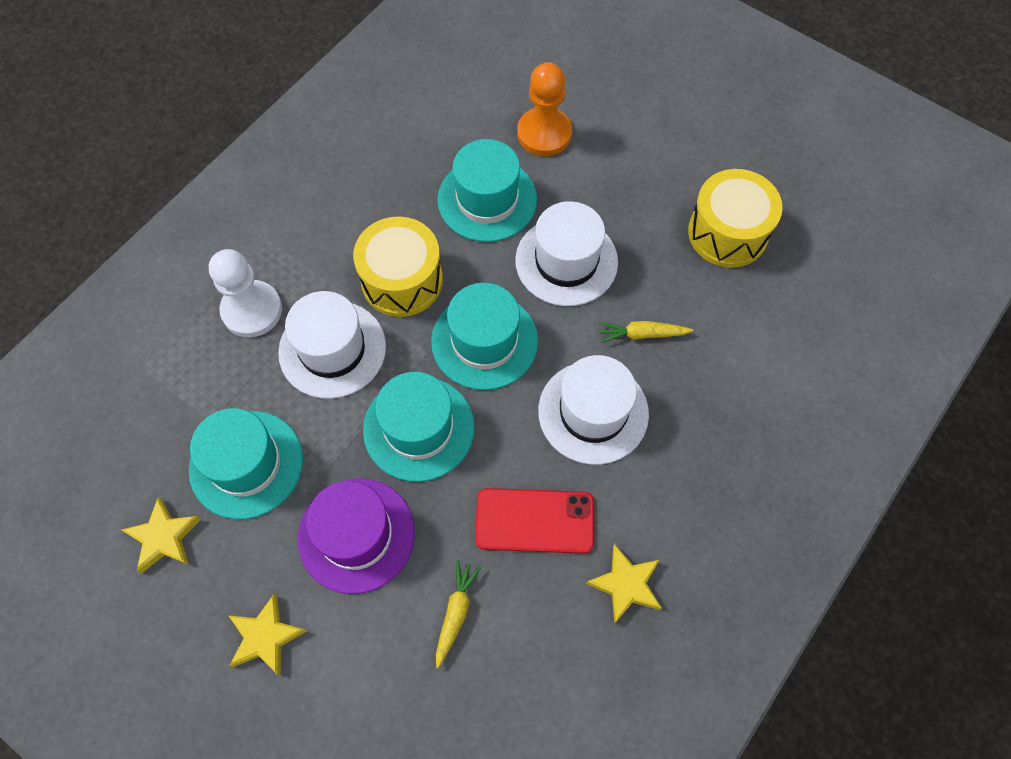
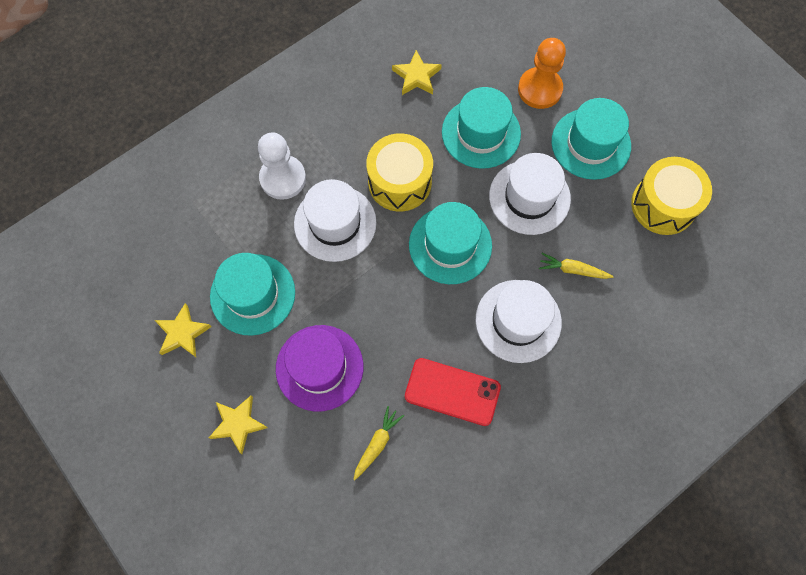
camera: 15 degrees right, 5 degrees up
turquoise hat [363,372,475,482] -> turquoise hat moved to [551,98,631,180]
yellow star [586,544,662,623] -> yellow star moved to [392,50,442,95]

